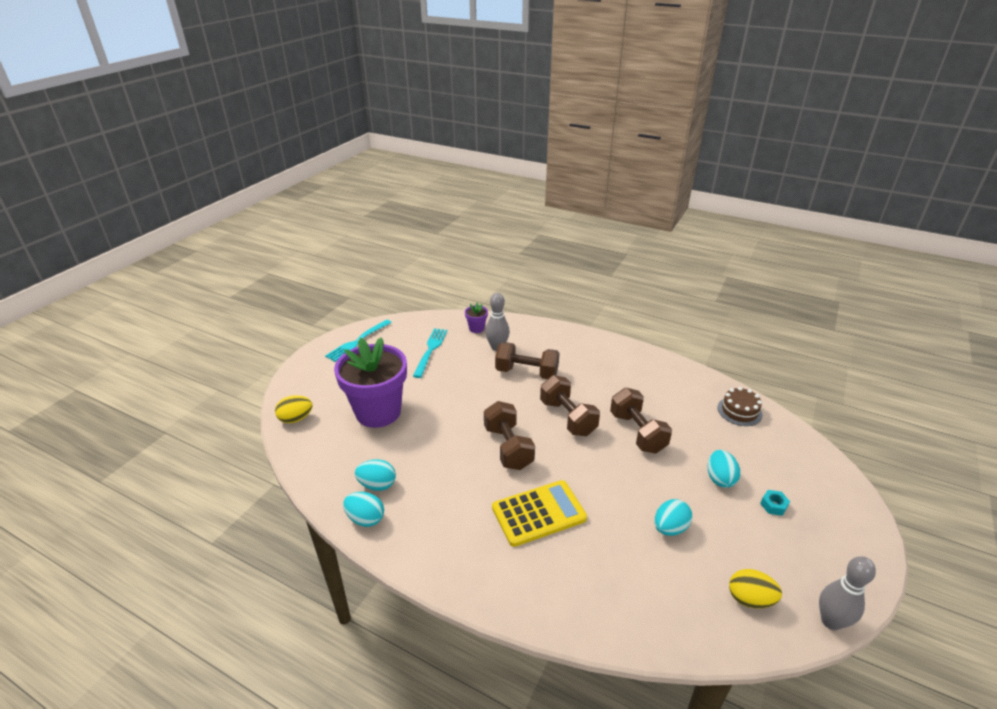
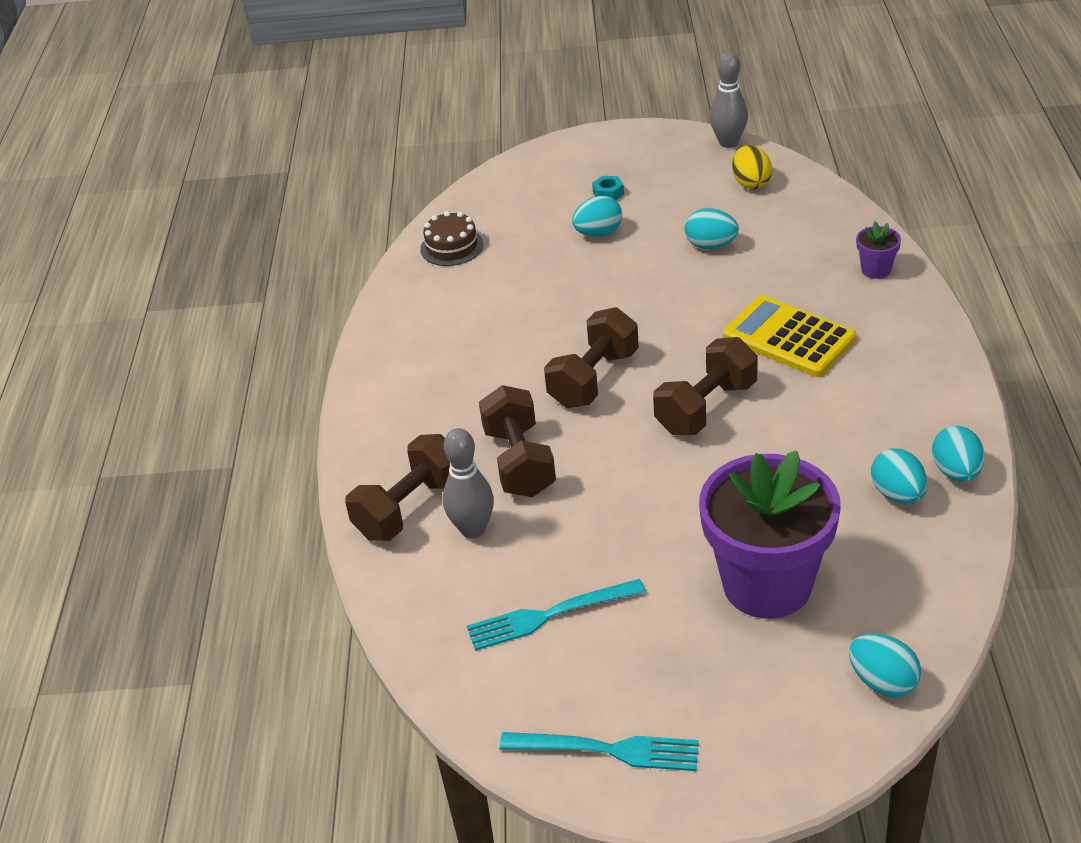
camera: 115 degrees left, 5 degrees up
yellow egg [275,395,312,423] -> turquoise egg [849,634,921,697]
purple flower pot [465,303,488,333] -> purple flower pot moved to [856,221,901,279]
brown dumbbell [610,388,672,453] -> brown dumbbell moved to [345,434,450,541]

